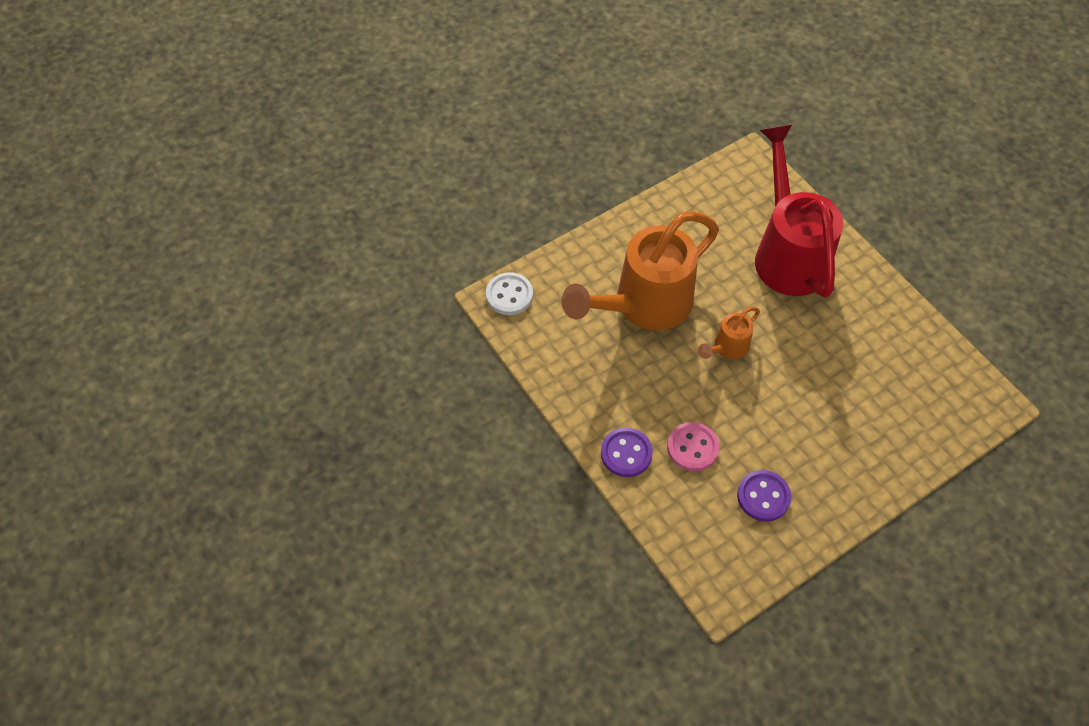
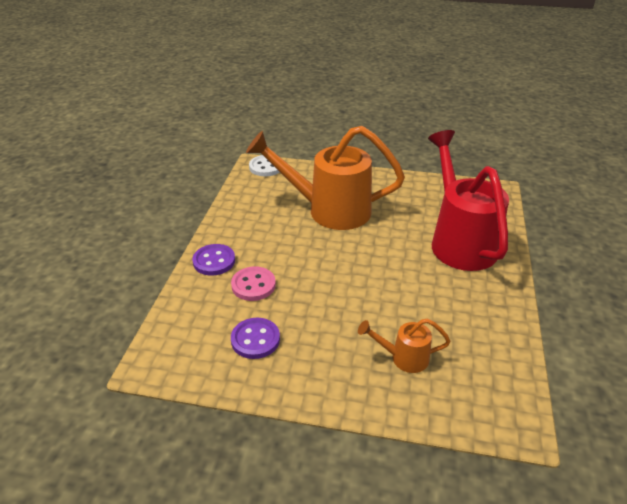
camera: 45 degrees right, 20 degrees down
orange watering can [698,307,760,359] -> orange watering can moved to [358,319,451,373]
red watering can [755,125,843,298] -> red watering can turned 45 degrees counterclockwise [428,130,509,271]

